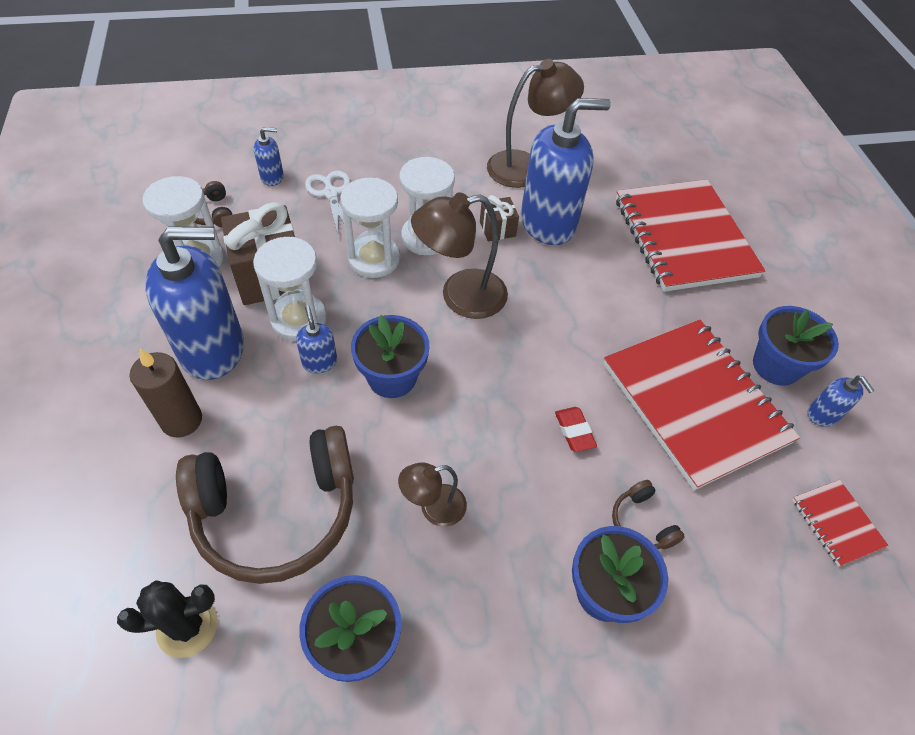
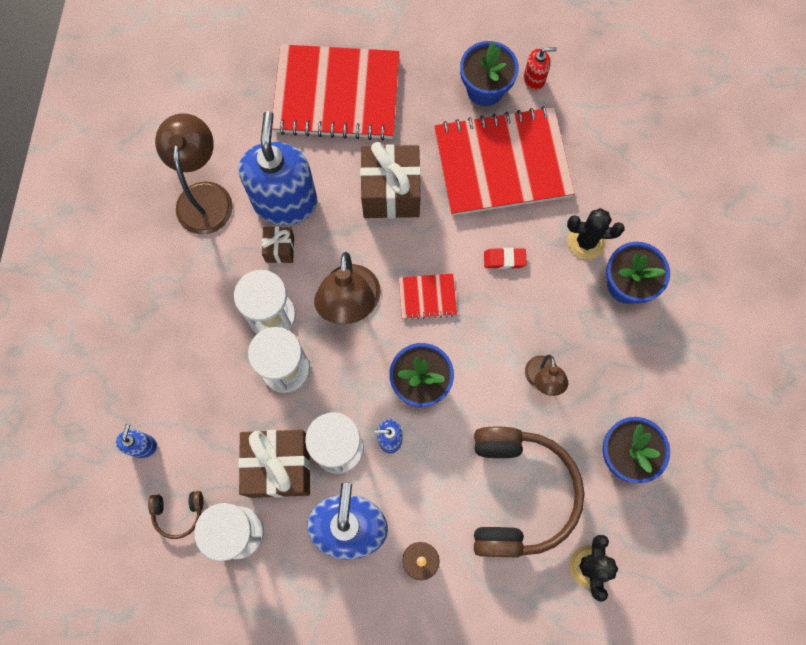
camera: 70 degrees left, 20 degrees up
white scissors [305,171,350,238] -> none
brown headphones [612,480,685,549] -> black cactus [567,208,625,259]
red notebook [792,480,889,567] -> red notebook moved to [399,274,457,320]
blue soap dispenser [807,376,874,427] -> red soap dispenser [524,47,557,91]
none -> brown gift [360,142,421,218]

